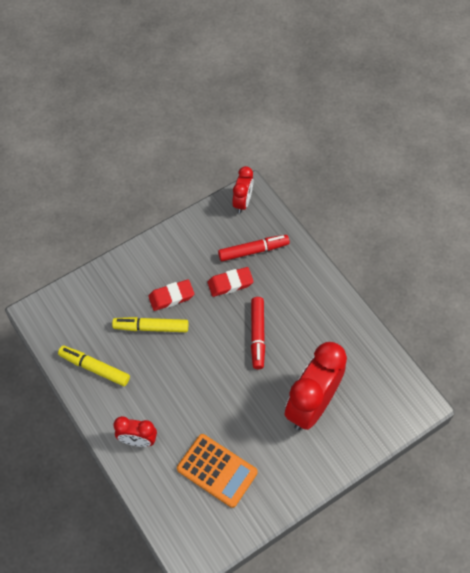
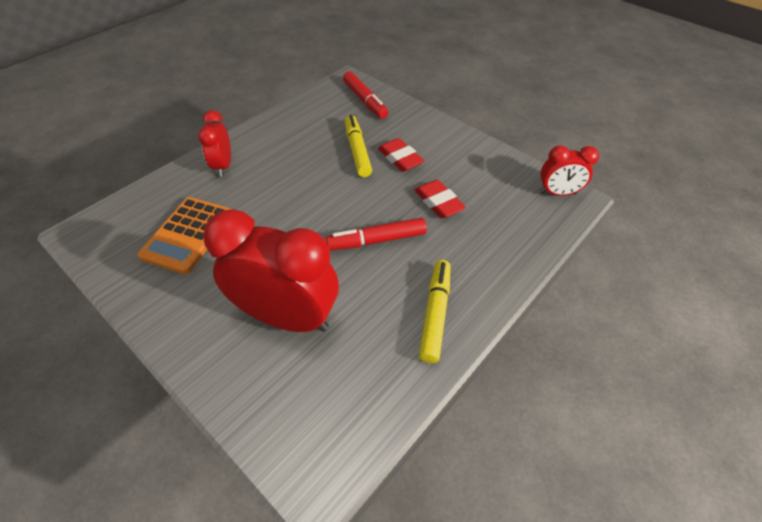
camera: 75 degrees right, 10 degrees down
yellow marker [58,346,130,386] -> yellow marker moved to [419,260,451,363]
red marker [218,235,290,261] -> red marker moved to [343,71,389,119]

